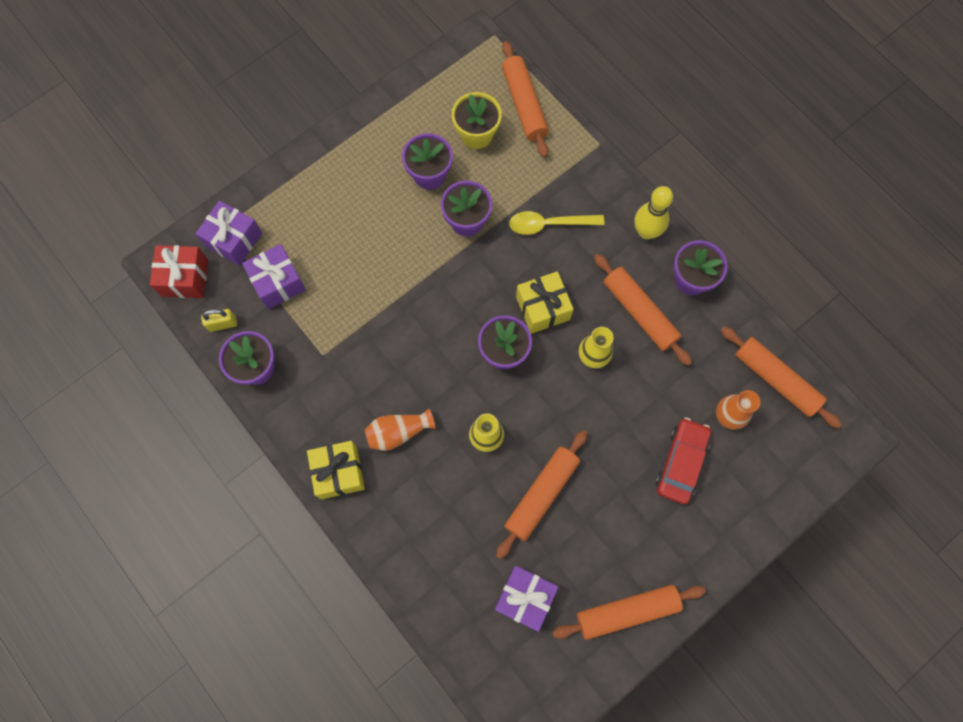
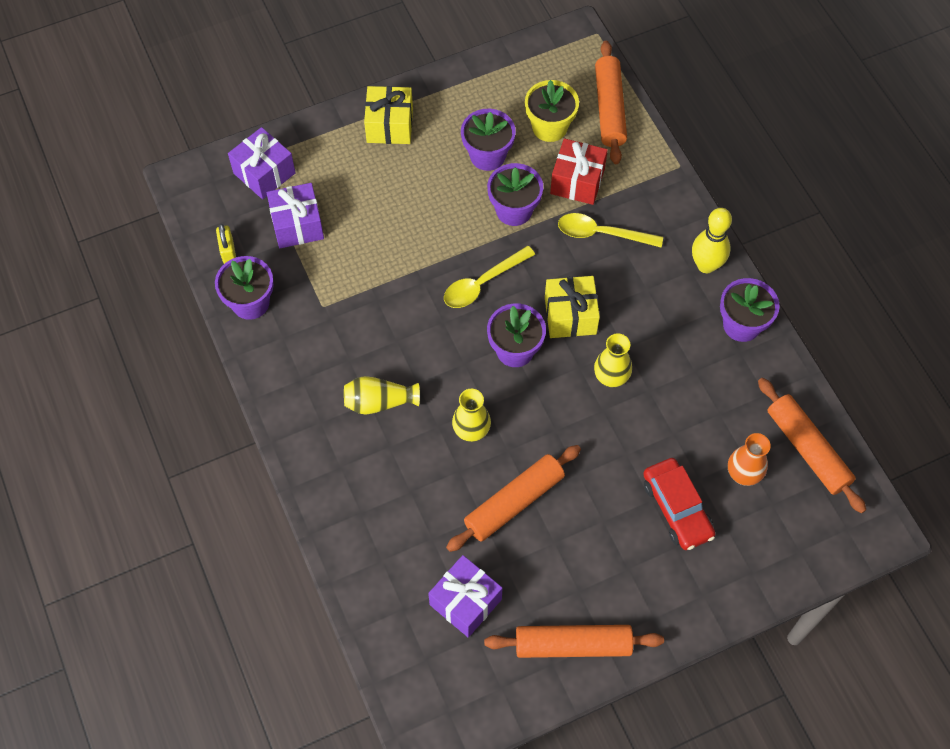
camera: 15 degrees right, 10 degrees down
red gift [150,245,208,298] -> red gift moved to [550,138,608,205]
yellow padlock [201,309,237,332] -> yellow padlock turned 75 degrees clockwise [216,224,236,264]
yellow gift [307,441,365,499] -> yellow gift moved to [364,86,413,144]
orange vase [364,408,435,451] -> yellow vase [344,376,420,414]
orange rolling pin [594,254,692,366] -> none
red car [656,417,711,504] -> red car turned 120 degrees clockwise [643,458,715,550]
none -> yellow spoon [444,246,535,308]

